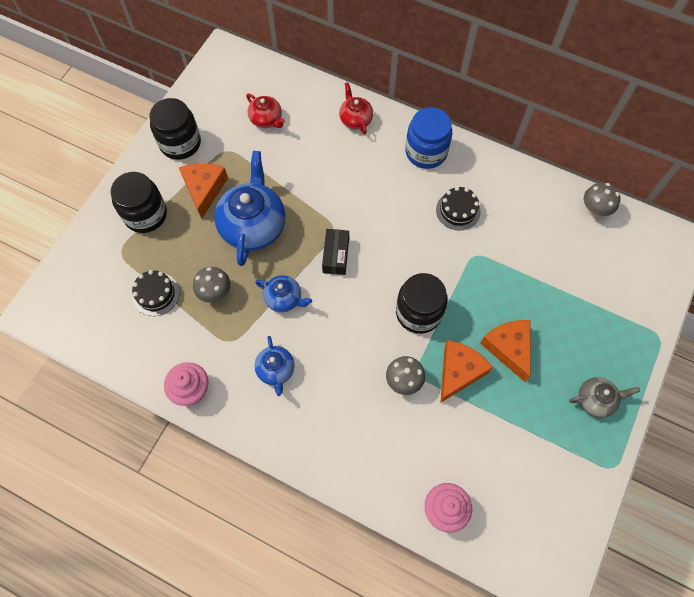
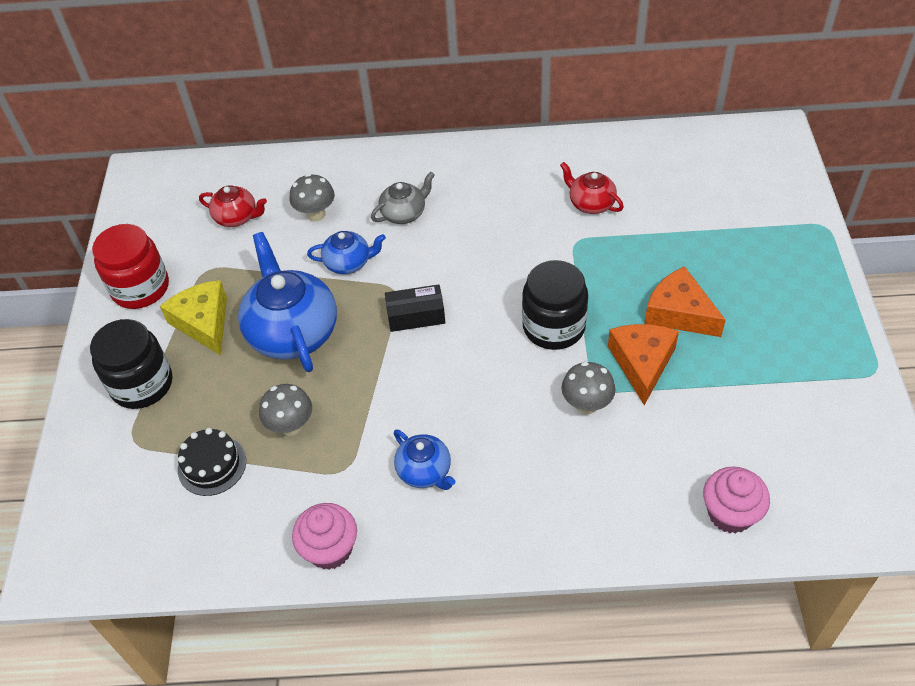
camera: 25 degrees left, 15 degrees down
black jar [149,98,201,160] -> red jar [92,224,169,309]
orange cheese [179,163,228,219] -> yellow cheese [160,280,227,355]
blue teapot [255,275,312,312] -> blue teapot moved to [307,231,386,274]
black box [322,229,349,275] -> black box turned 75 degrees counterclockwise [385,284,445,332]
red teapot [339,82,373,134] -> red teapot moved to [560,162,624,214]
blue jar [405,107,452,169] -> none
black cake [436,186,481,231] -> none
grey teapot [569,377,640,418] -> grey teapot moved to [371,172,435,224]
grey mushroom [584,183,620,217] -> grey mushroom moved to [290,174,335,221]

